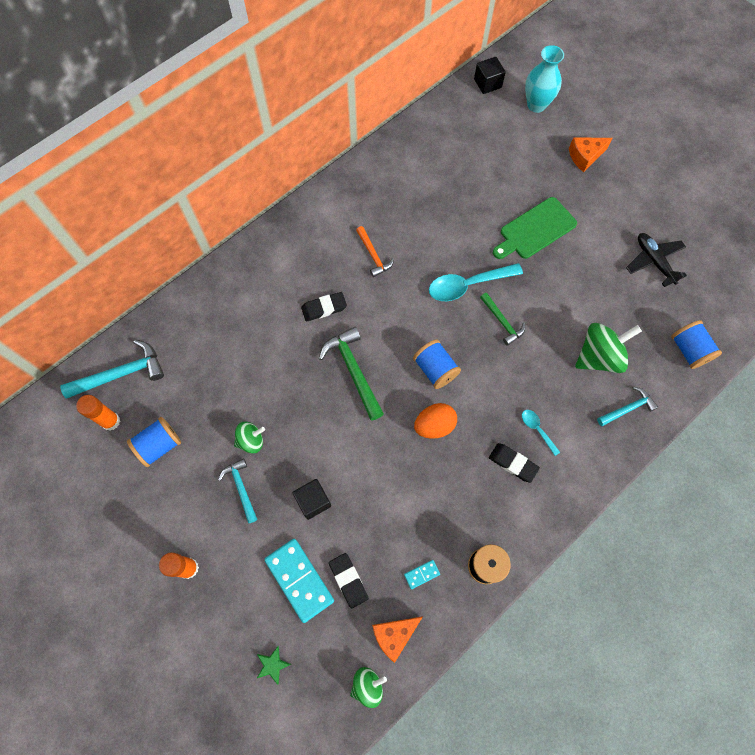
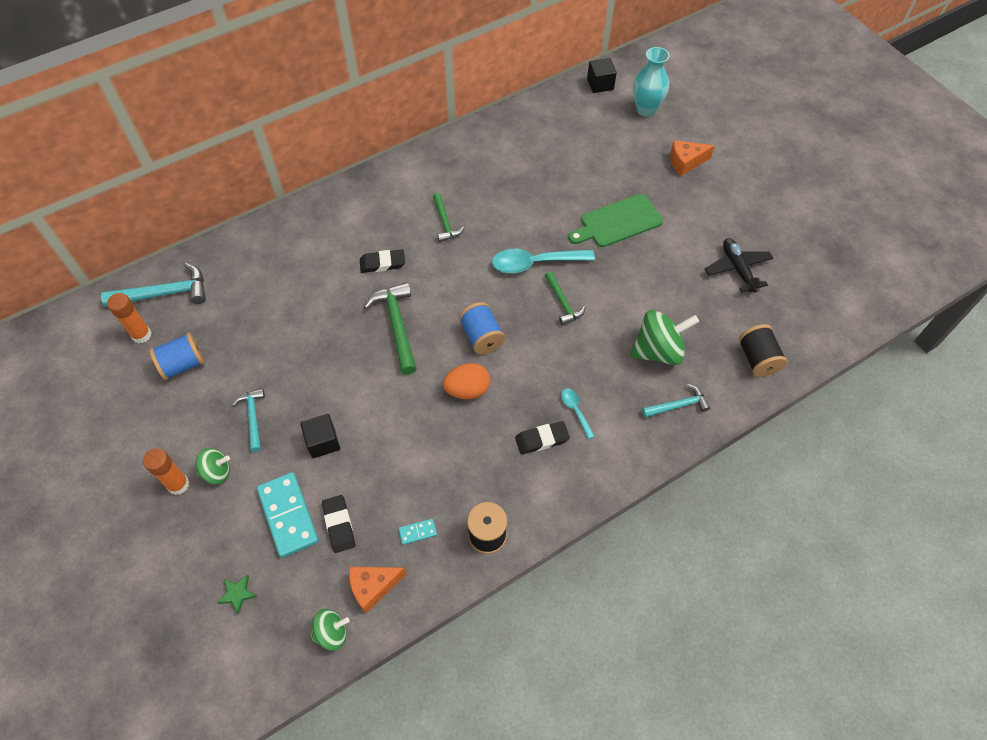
camera: 10 degrees right, 10 degrees down
green spinning top [234,422,265,454] -> green spinning top moved to [196,448,230,484]
orange hammer [356,226,394,277] -> green hammer [433,193,465,242]
black eraser [489,443,540,483] -> black eraser turned 60 degrees counterclockwise [515,421,570,454]
blue spool [671,320,722,369] -> black spool [738,324,787,377]

